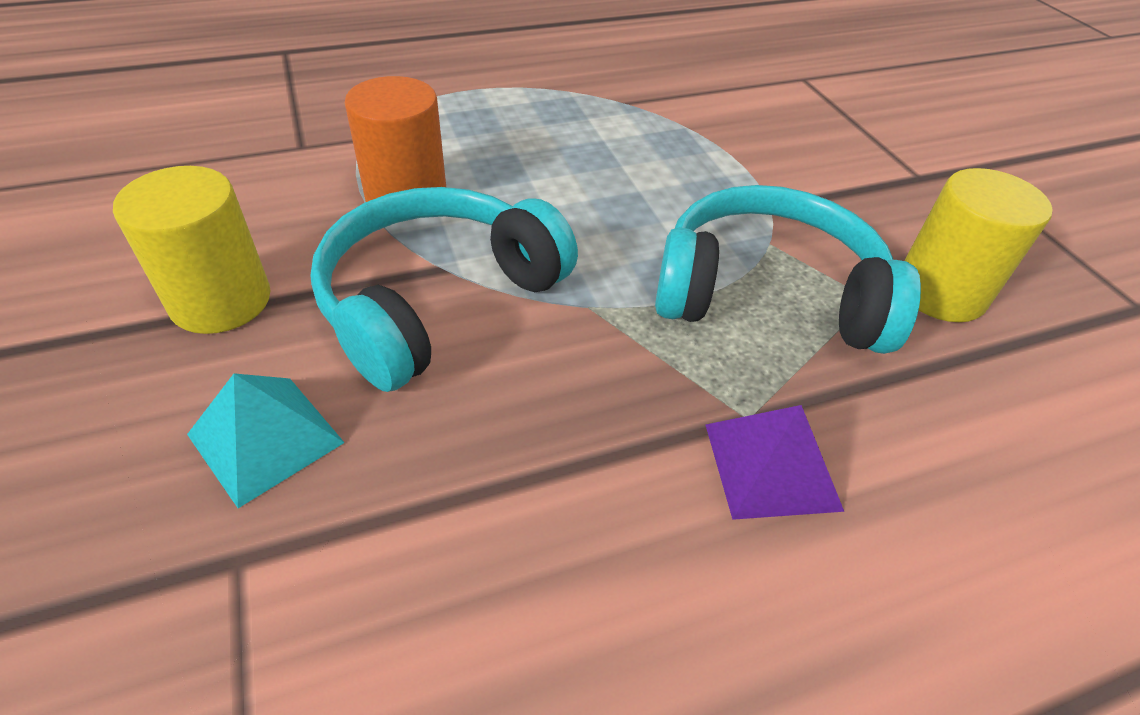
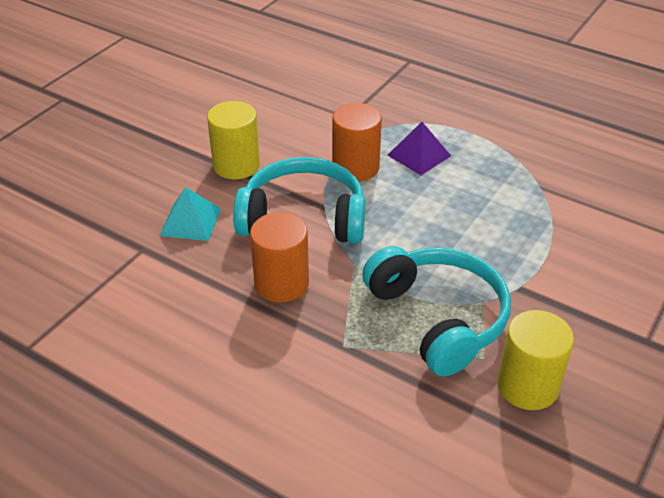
camera: 55 degrees right, 5 degrees down
purple pyramid [706,405,844,520] -> purple pyramid moved to [388,122,451,175]
none -> orange cylinder [250,212,309,303]

